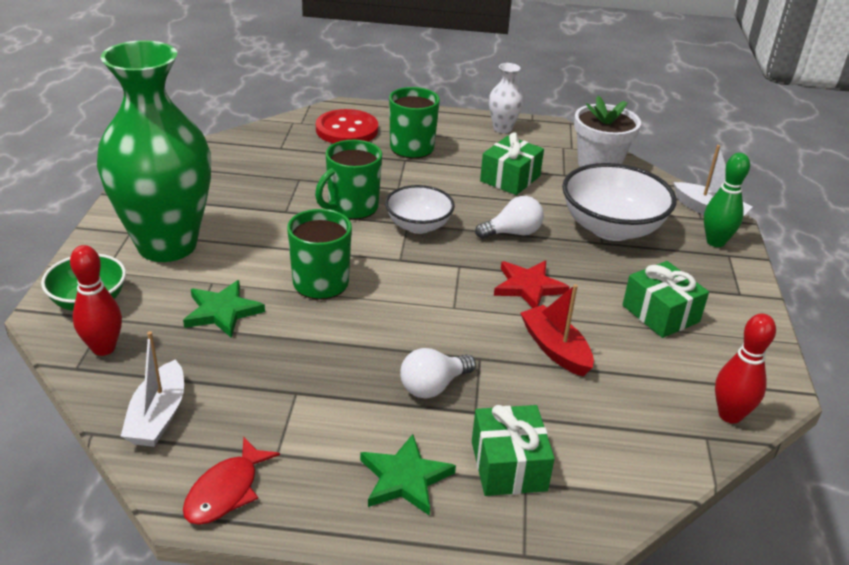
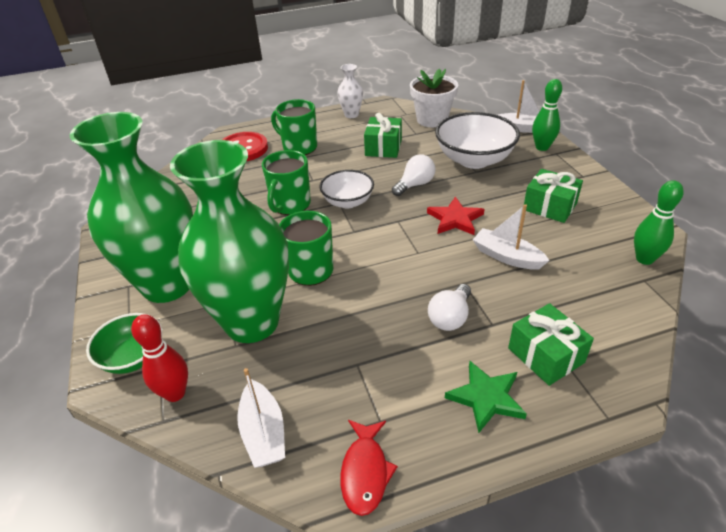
camera: 20 degrees left, 5 degrees up
green star [183,280,265,338] -> green vase [170,140,289,343]
red boat [520,284,594,376] -> white boat [473,204,549,270]
red bowling pin [715,313,776,423] -> green bowling pin [634,180,684,265]

